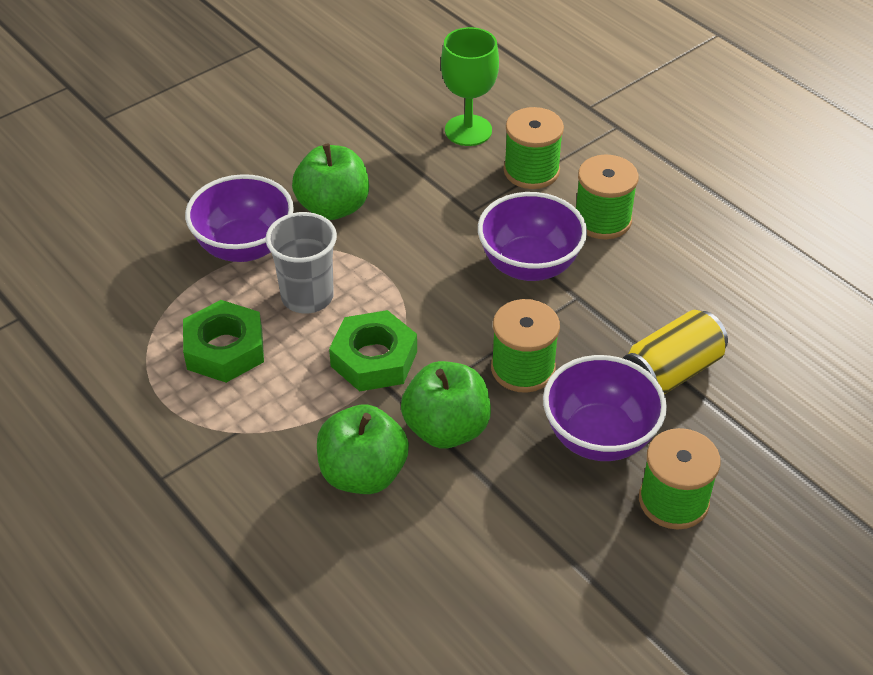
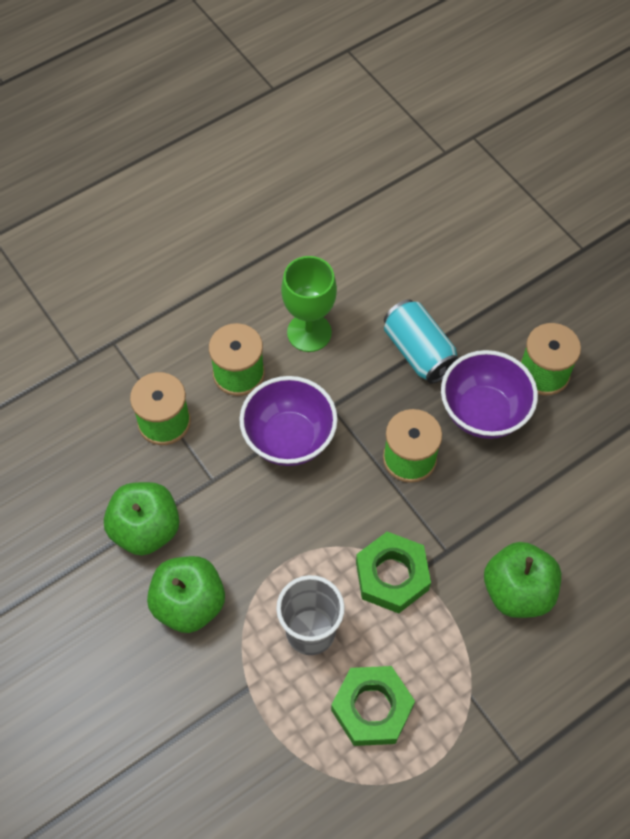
camera: 85 degrees left, 15 degrees up
purple bowl [185,174,294,262] -> none
green apple [401,361,491,448] -> green apple moved to [104,482,179,556]
green goblet [441,27,499,146] -> green goblet moved to [281,256,337,352]
yellow can [623,310,728,394] -> turquoise can [384,299,458,384]

